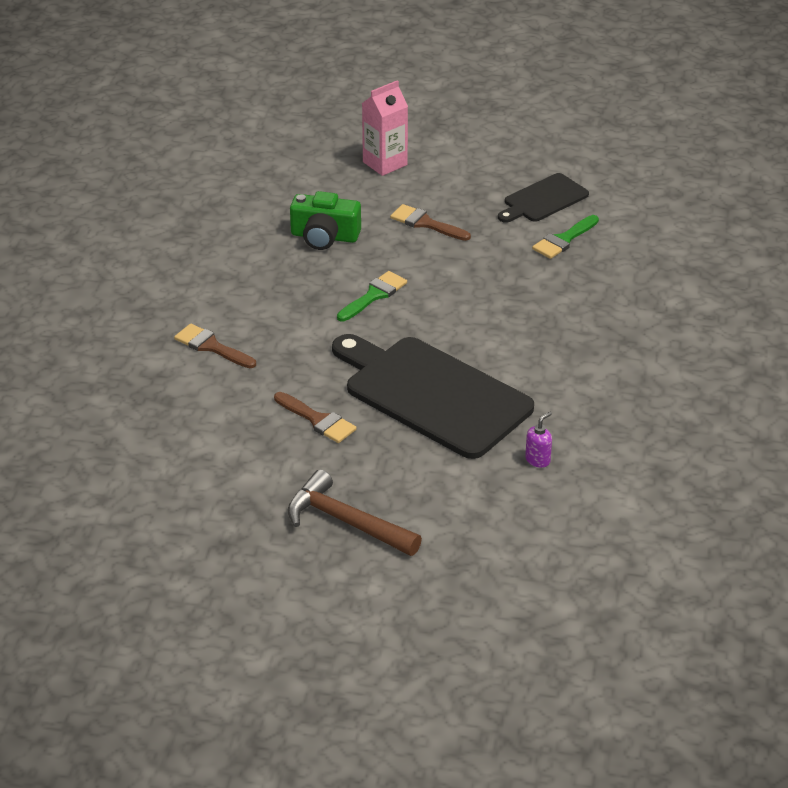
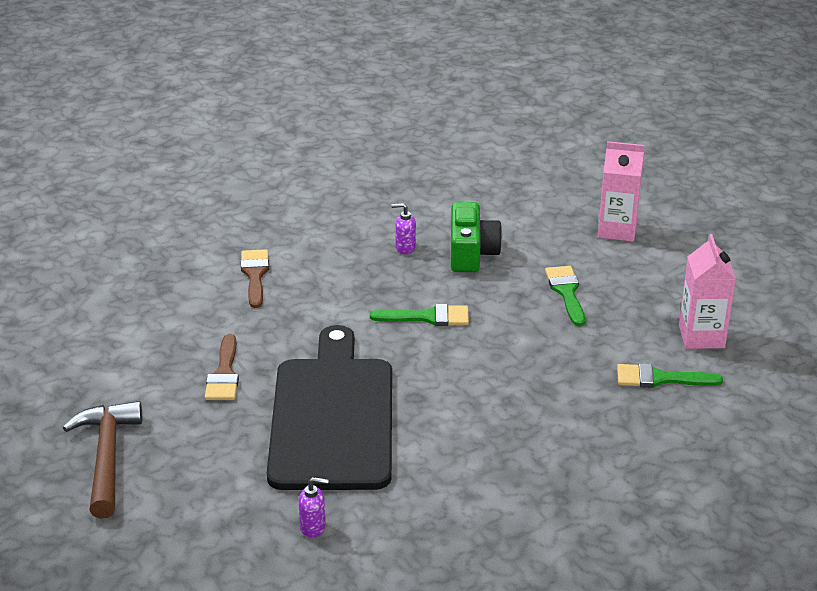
camera: 50 degrees right, 5 degrees down
green camera [290,191,361,250] -> green camera turned 150 degrees counterclockwise [451,202,502,272]
brown brush [390,204,471,241] -> green brush [545,266,585,326]
black cutting board [498,173,589,223] -> pink carton [679,234,736,349]
none -> purple soap dispenser [391,203,416,254]

